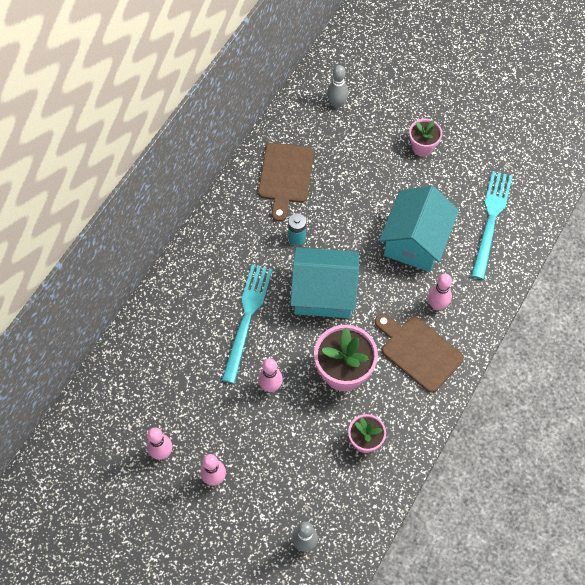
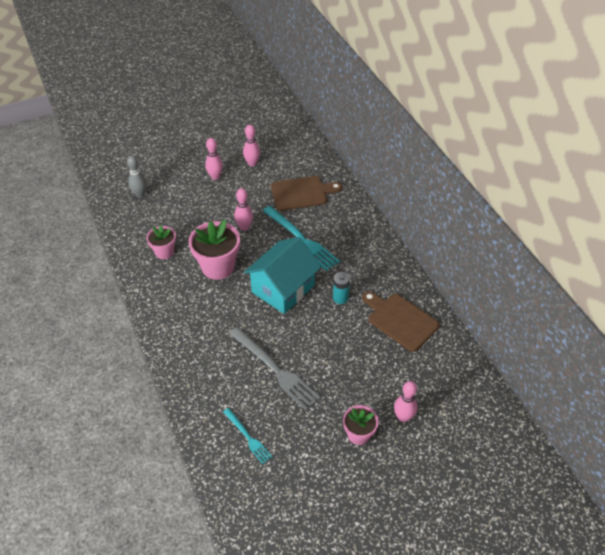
camera: 125 degrees right, 15 degrees down
grey bowling pin [327,65,348,108] -> none
brown cutting board [375,313,464,393] -> brown cutting board moved to [271,176,342,211]
turquoise house [379,186,459,272] -> grey fork [229,327,321,410]
pink bowling pin [428,273,452,310] -> pink bowling pin moved to [394,381,417,422]
turquoise fork [471,171,512,280] -> turquoise fork [223,408,272,464], size x0.56

